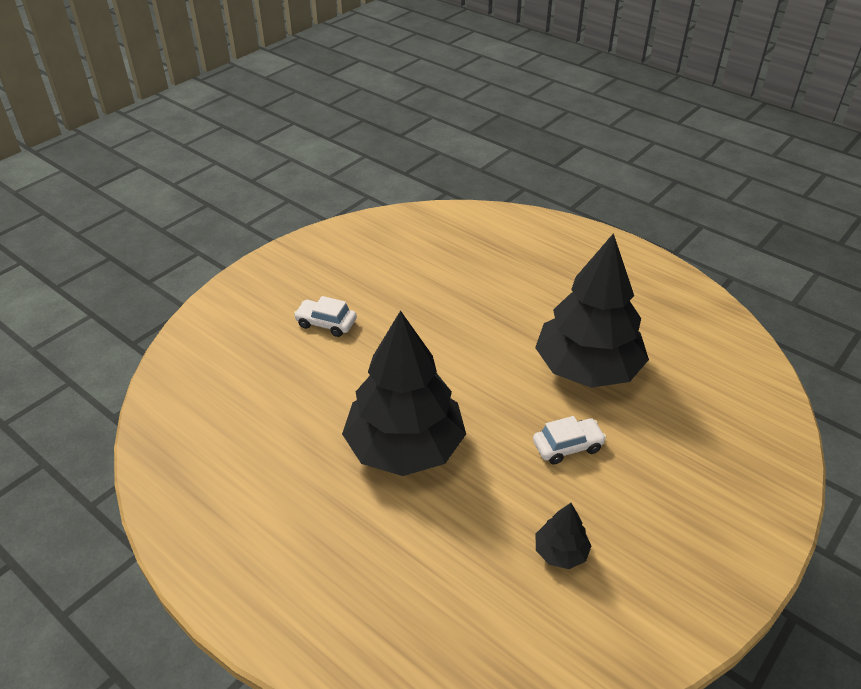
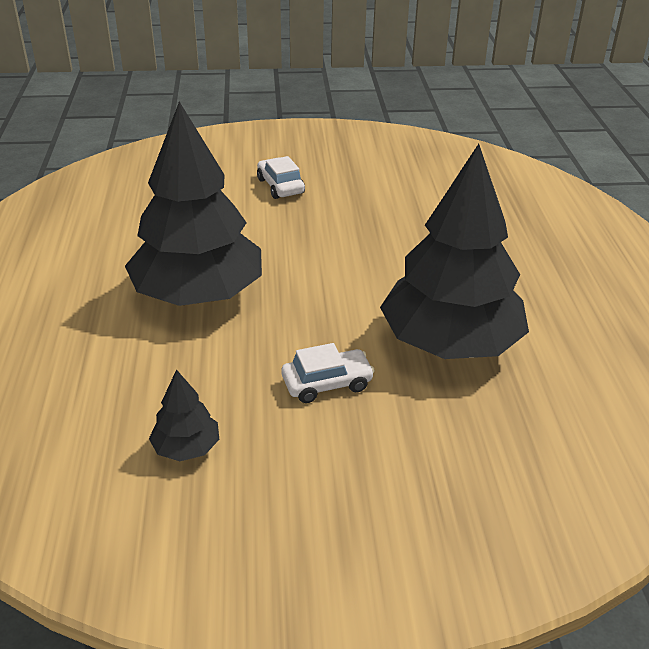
camera: 45 degrees right, 5 degrees down
white car [533,416,607,465] -> white car turned 45 degrees counterclockwise [282,343,375,403]

